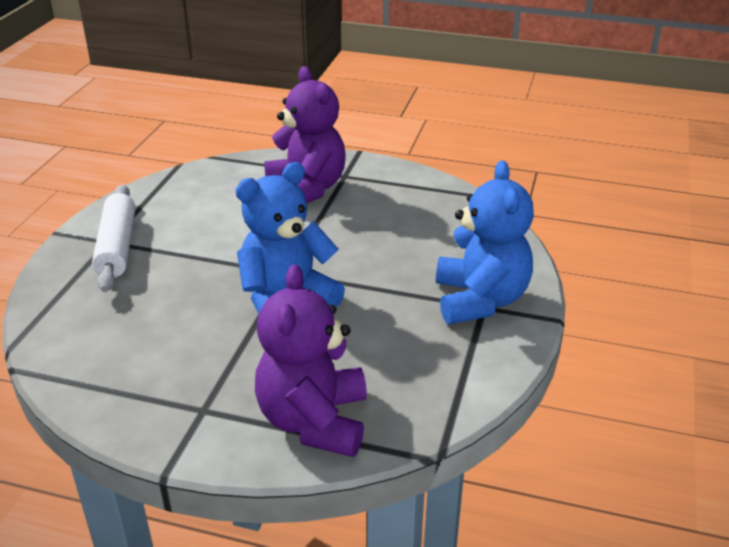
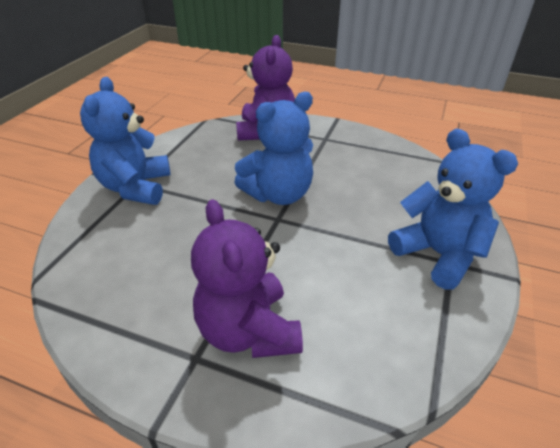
camera: 175 degrees left, 5 degrees up
white rolling pin [92,184,135,292] -> blue teddy bear [388,129,518,290]

